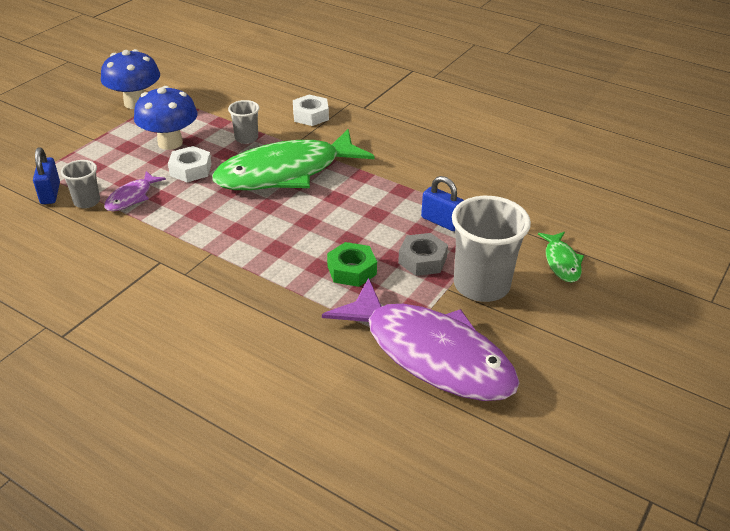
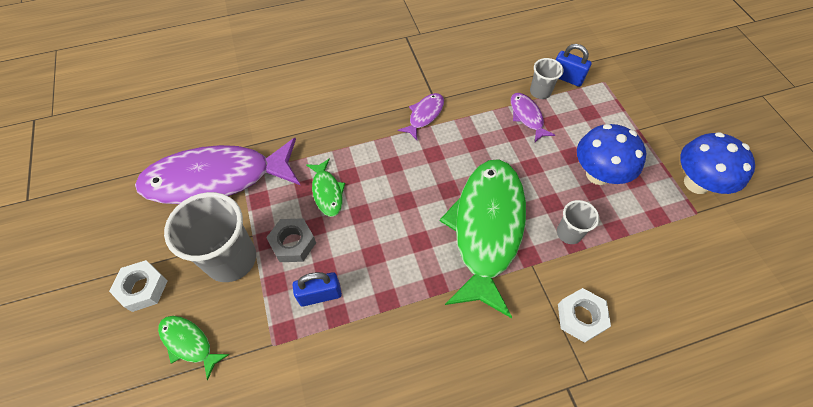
camera: 130 degrees right, 20 degrees up
white nut [168,146,212,182] -> white nut moved to [109,260,168,312]
green nut [327,242,377,287] -> green fish [306,158,345,217]
none -> purple fish [398,93,444,140]

